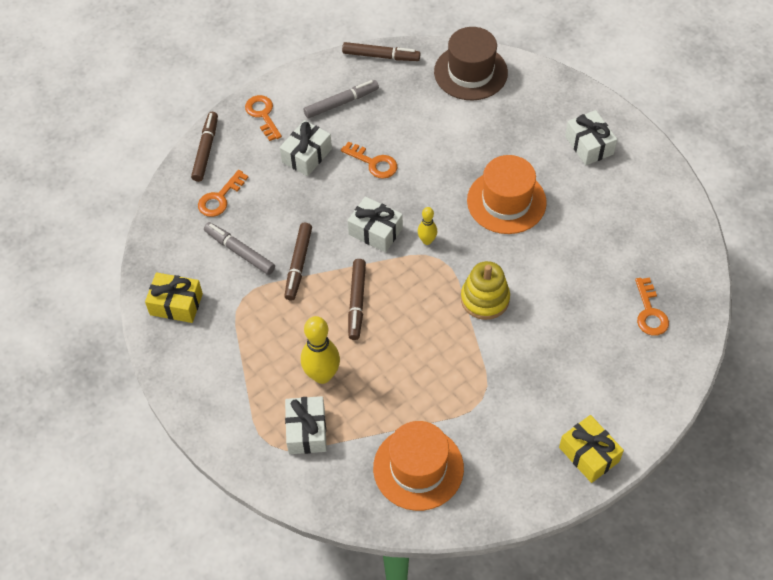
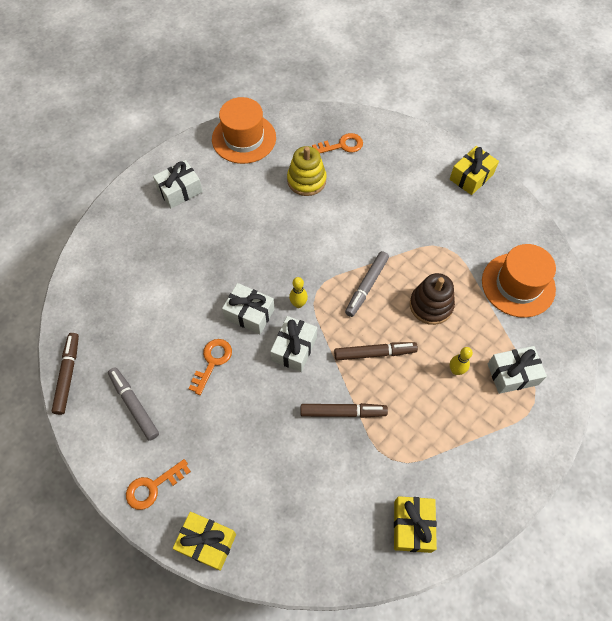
camera: 100 degrees left, 5 degrees up
brown marker [191,112,218,182] -> yellow gift [173,512,236,571]
orange key [198,170,249,217] -> none
grey marker [204,222,275,275] -> grey marker moved to [345,251,389,317]
white gift [280,120,332,176] -> white gift moved to [222,283,275,334]
yellow bowling pin [301,316,340,384] -> yellow bowling pin [450,347,473,375], size x0.54
brown hat [434,27,508,100] -> none
yellow stacking toy [461,261,510,320] -> yellow stacking toy moved to [287,146,327,196]
orange hat [467,155,547,234] -> orange hat moved to [212,97,276,164]
none -> brown stacking toy [410,273,455,325]

